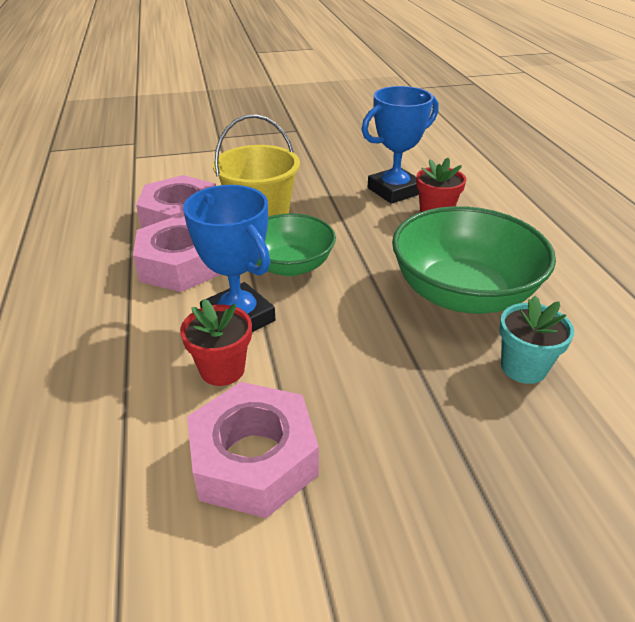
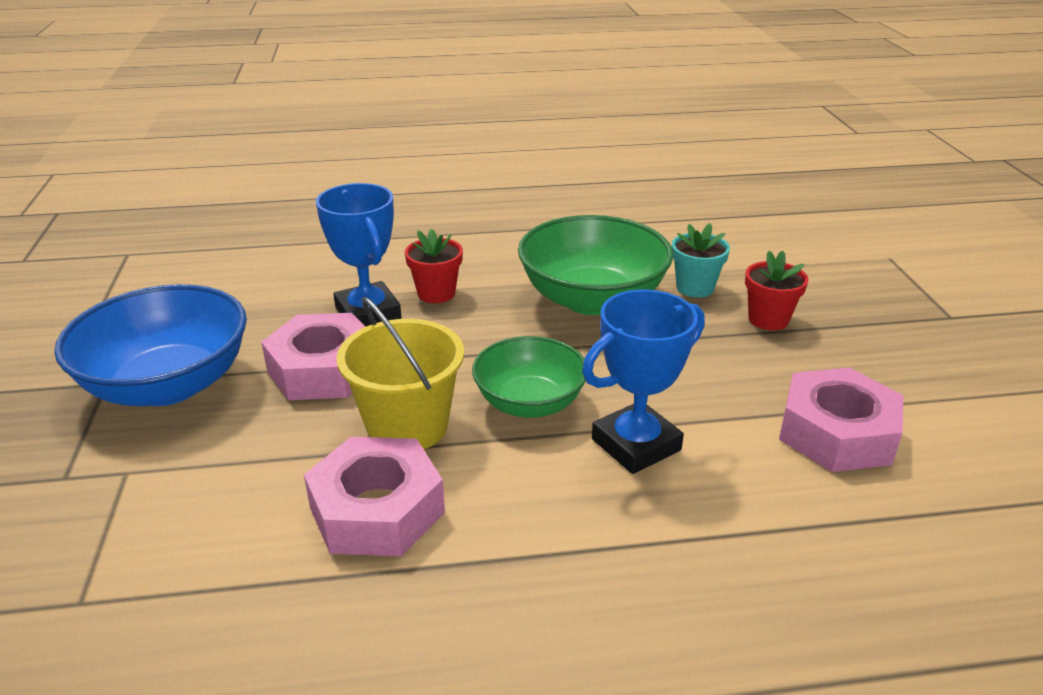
camera: 85 degrees left, 5 degrees down
pink nut [133,215,221,292] -> pink nut moved to [261,313,365,400]
red flower pot [180,299,252,386] -> red flower pot moved to [745,250,808,331]
none -> blue bowl [54,284,247,406]

